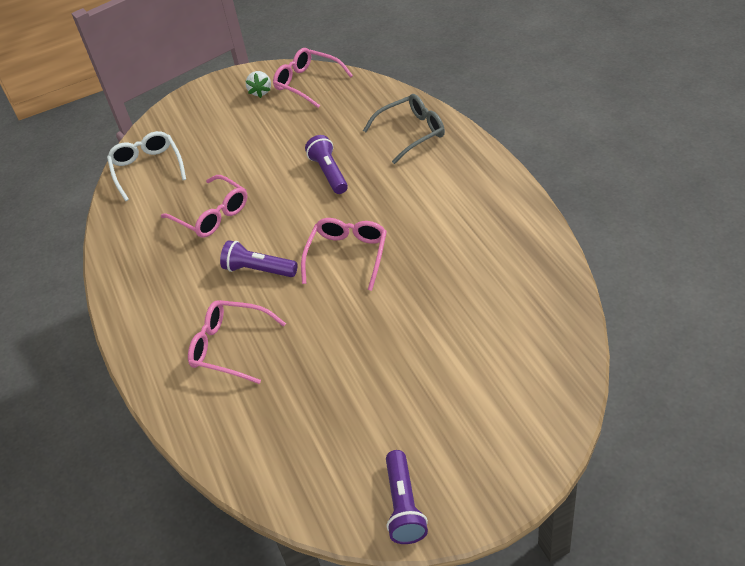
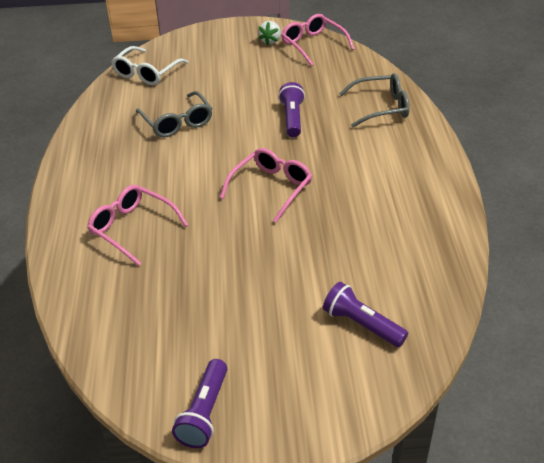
camera: 15 degrees right, 5 degrees down
white glasses [107,131,186,201] -> white glasses turned 150 degrees counterclockwise [111,46,188,85]
pink glasses [161,175,247,237] -> grey glasses [136,91,212,137]
purple flashlight [220,240,298,277] -> purple flashlight moved to [323,282,408,347]

